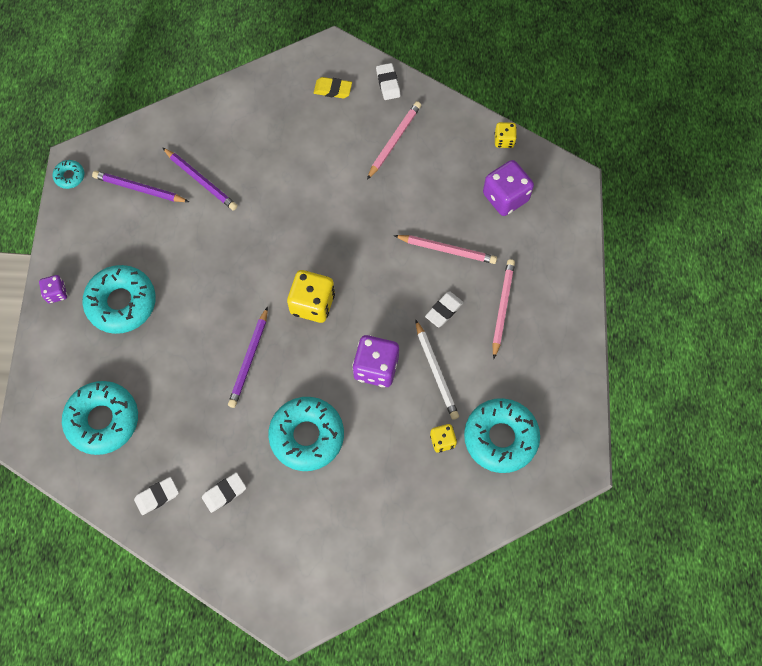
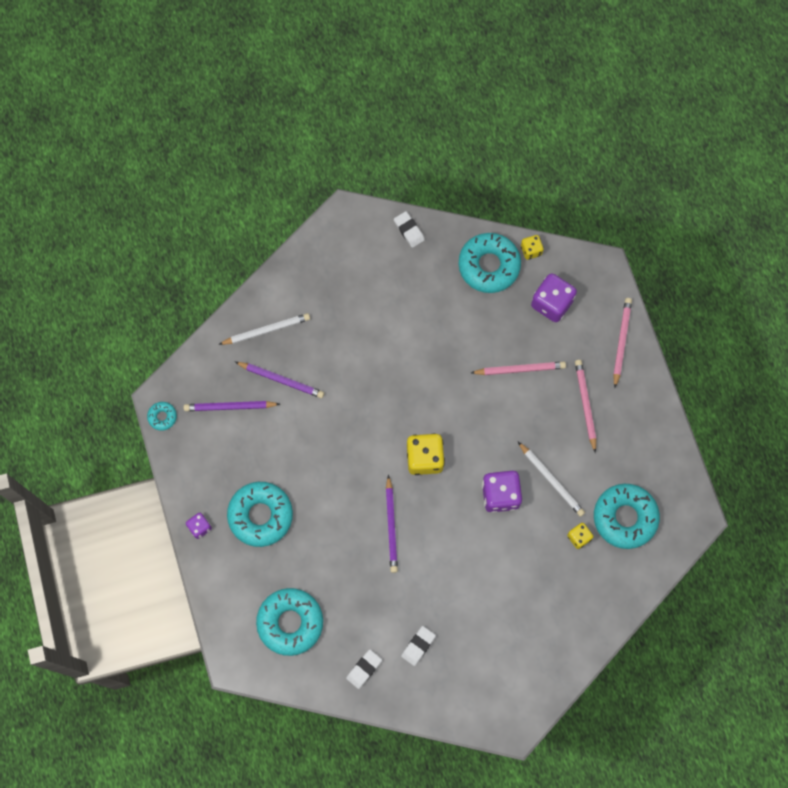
camera: 20 degrees left, 5 degrees up
turquoise donut [268,397,344,471] -> turquoise donut moved to [458,233,521,293]
yellow eraser [314,77,352,98] -> none
pink pencil [367,101,421,180] -> pink pencil moved to [613,298,632,388]
white eraser [425,292,463,327] -> none
none -> white pencil [218,313,310,345]

